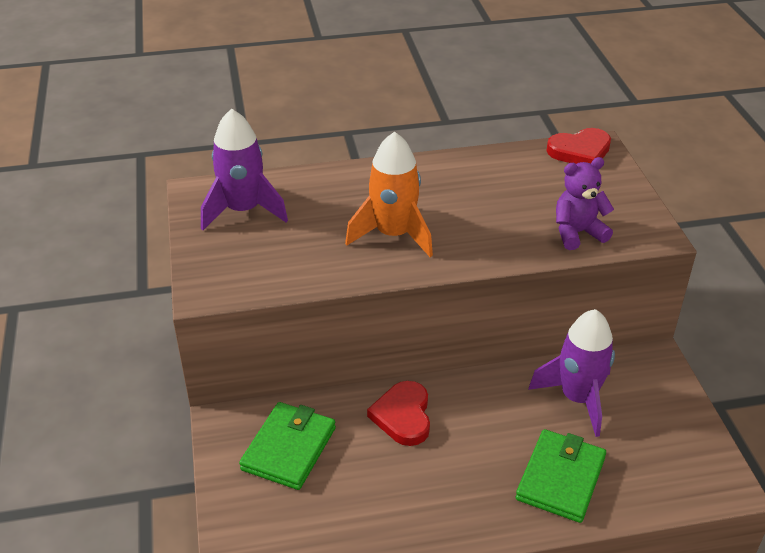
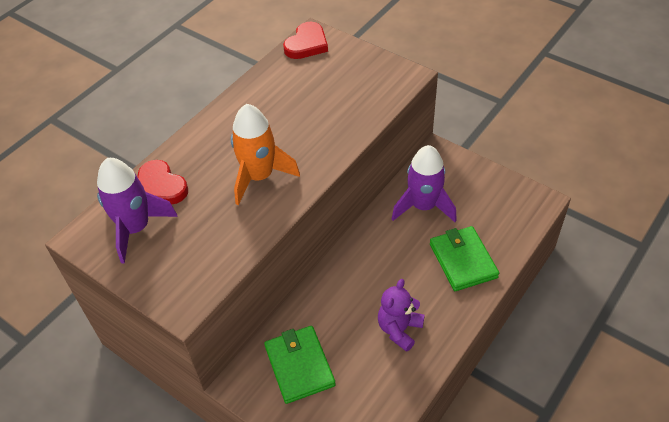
camera: 40 degrees left, 10 degrees up
red heart [367,381,430,446] -> red heart moved to [138,160,188,204]
purple teddy bear [556,157,614,250] -> purple teddy bear moved to [378,279,425,352]

